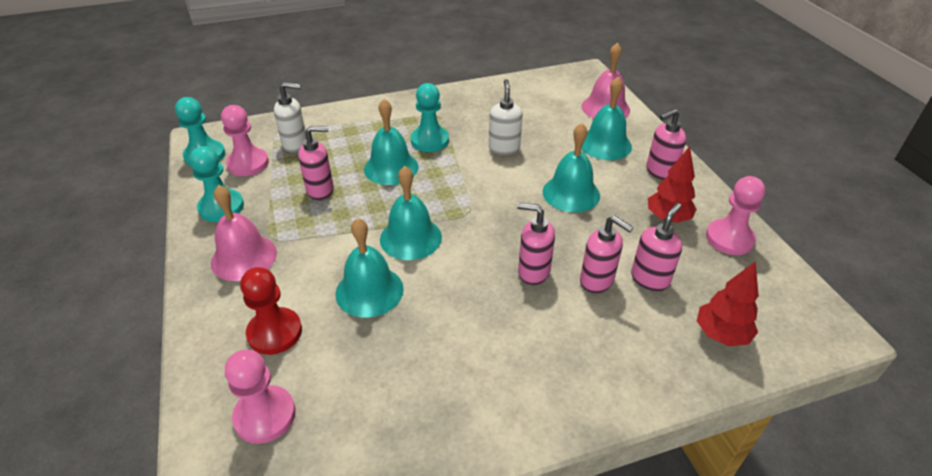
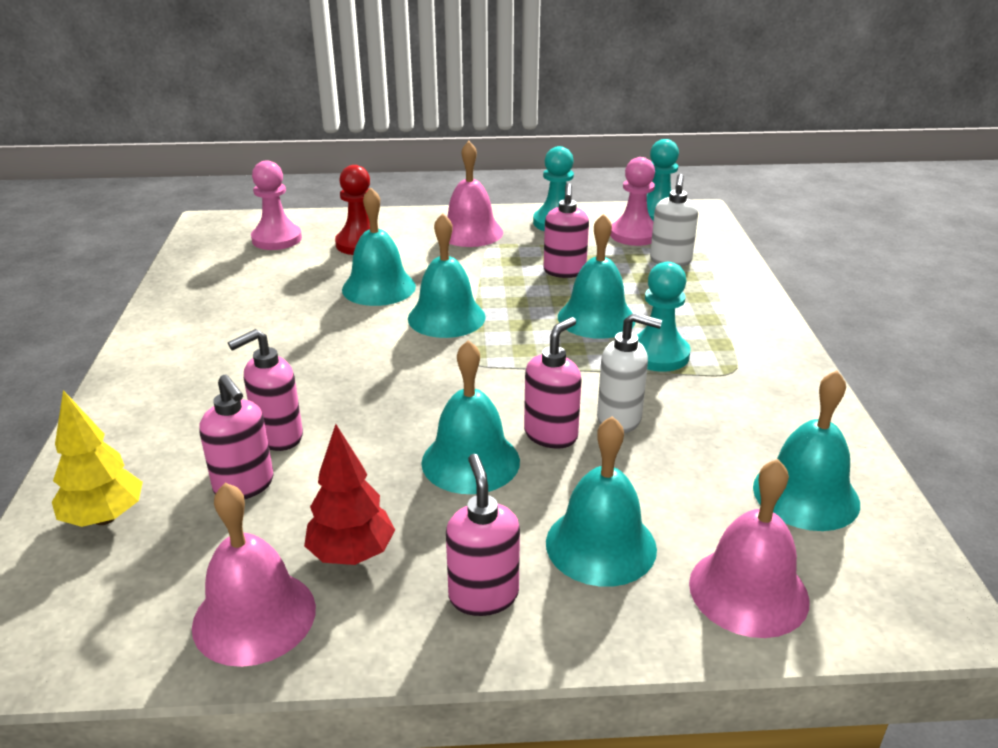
camera: 105 degrees right, 10 degrees down
pink soap dispenser [517,203,555,285] -> pink soap dispenser moved to [524,317,582,449]
red tree [697,261,759,346] -> yellow tree [52,390,143,527]
pink pawn [706,176,765,255] -> pink bell [192,483,316,667]
none -> turquoise bell [753,370,860,531]

